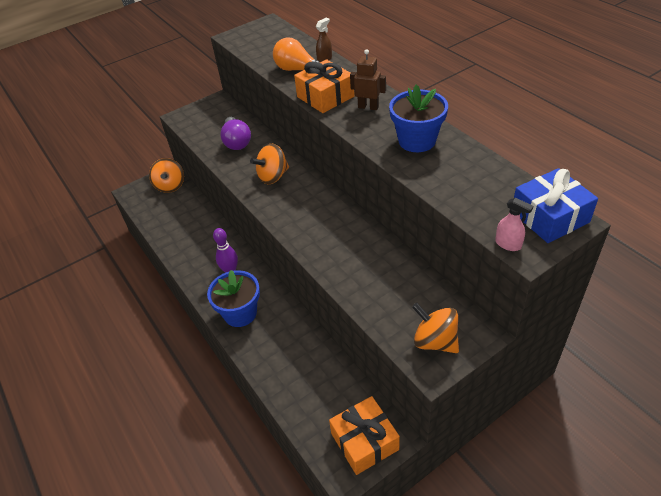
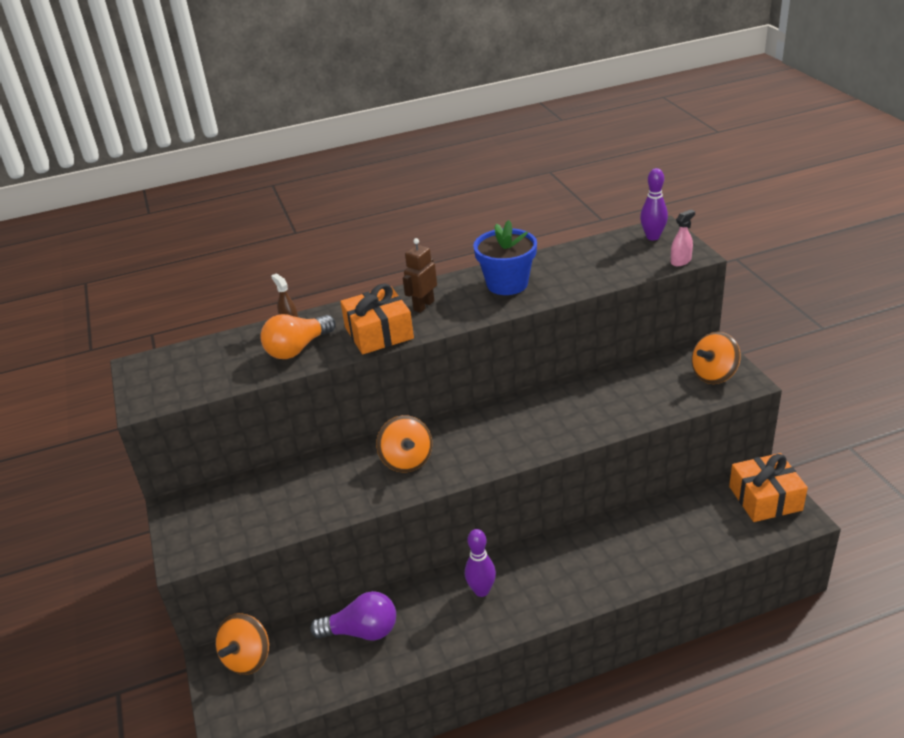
camera: 75 degrees left, 10 degrees down
orange spinning top [149,158,184,193] -> orange spinning top turned 105 degrees clockwise [215,613,269,675]
blue flower pot [207,270,260,327] -> none
purple light bulb [220,117,251,150] -> purple light bulb moved to [310,591,396,640]
blue gift [514,168,598,243] -> purple bowling pin [640,168,668,240]

